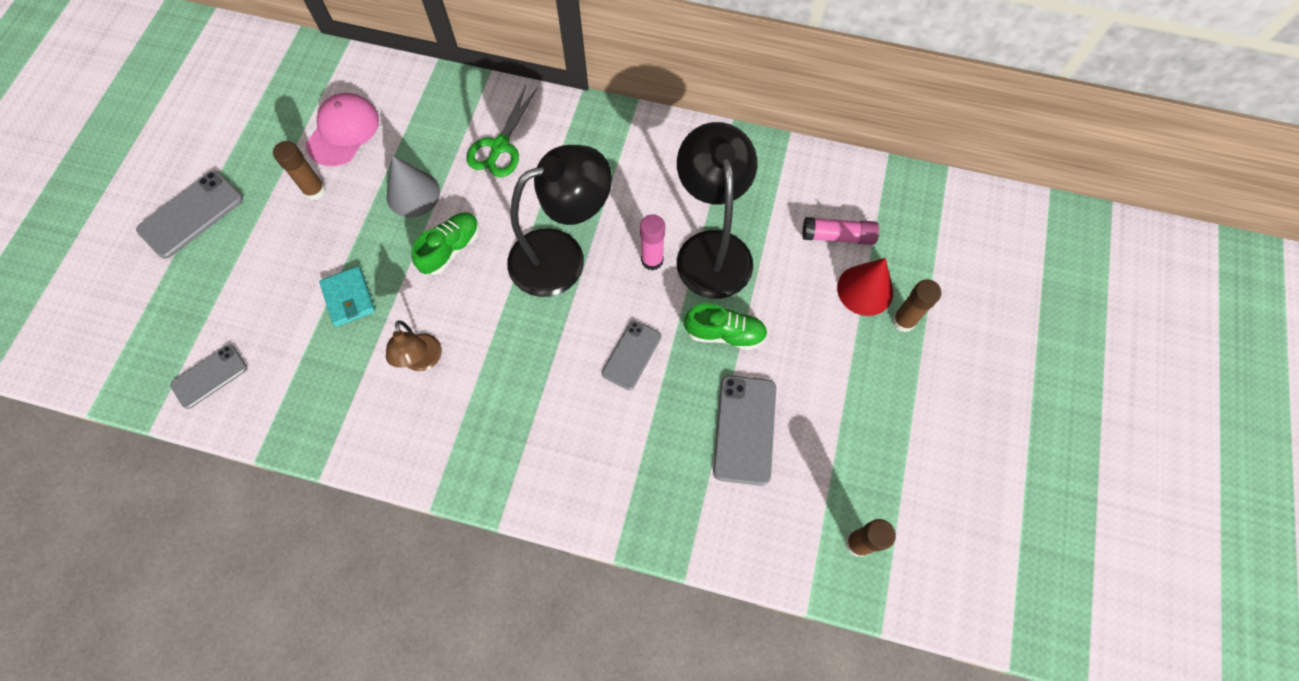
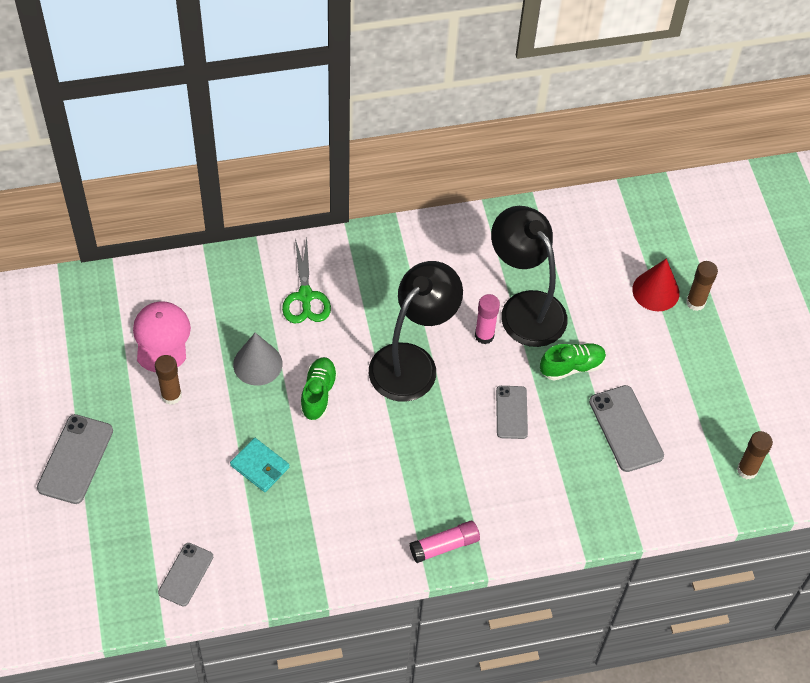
camera: 30 degrees left, 10 degrees down
brown lamp [386,320,442,371] -> none
pink glue stick [802,217,879,245] -> pink glue stick moved to [409,521,480,563]

